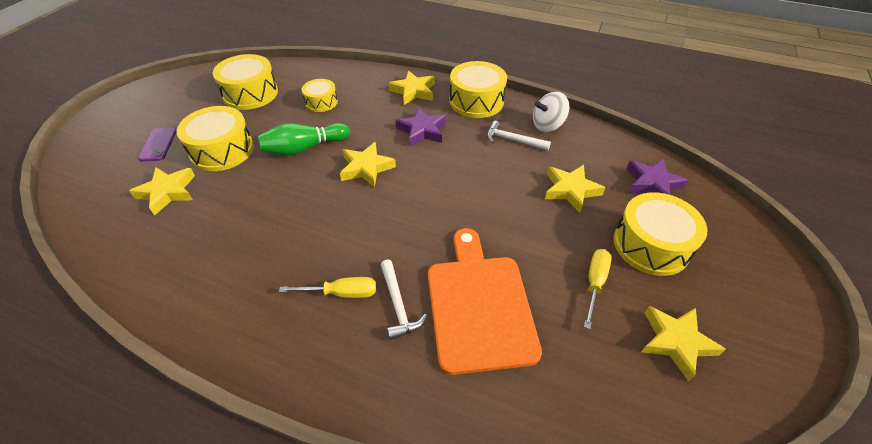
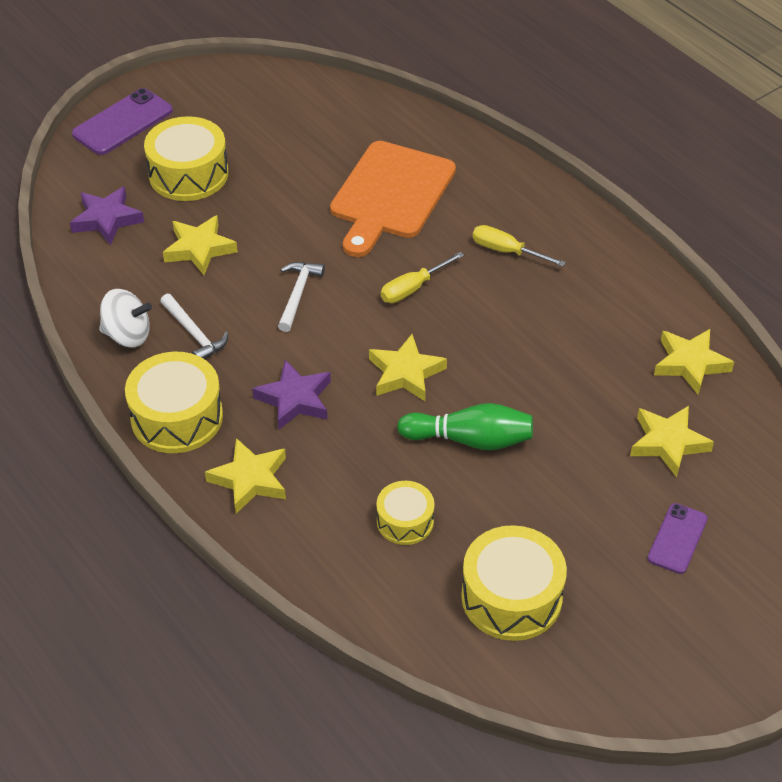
camera: 150 degrees left, 0 degrees up
yellow drum [177,106,254,171] -> none
white hammer [381,259,427,340] -> white hammer moved to [278,262,325,332]
yellow screwdriver [584,249,612,329] -> yellow screwdriver moved to [381,252,464,303]
yellow star [641,306,726,381] -> yellow star moved to [654,329,734,395]
none -> purple phone [72,88,173,155]

